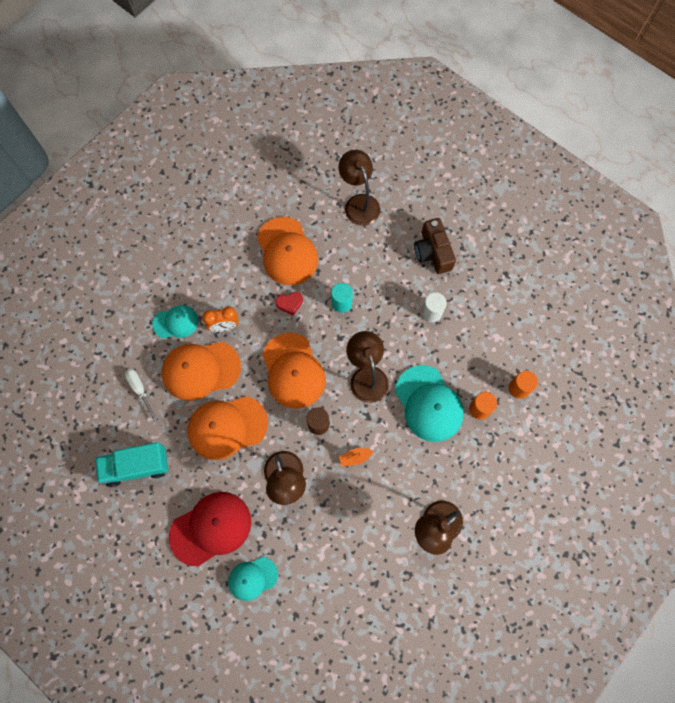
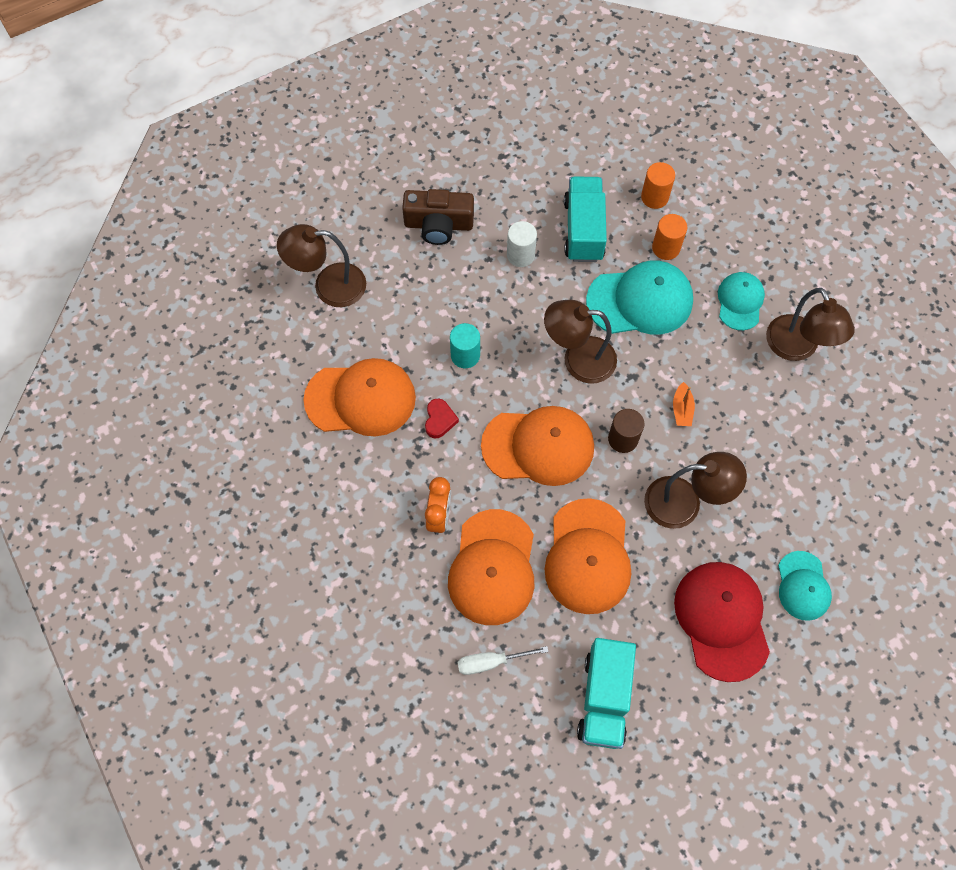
camera: 70 degrees left, 5 degrees down
turquoise cap [152,305,198,338] -> turquoise cap moved to [718,272,765,330]
none -> turquoise truck [564,176,607,262]

